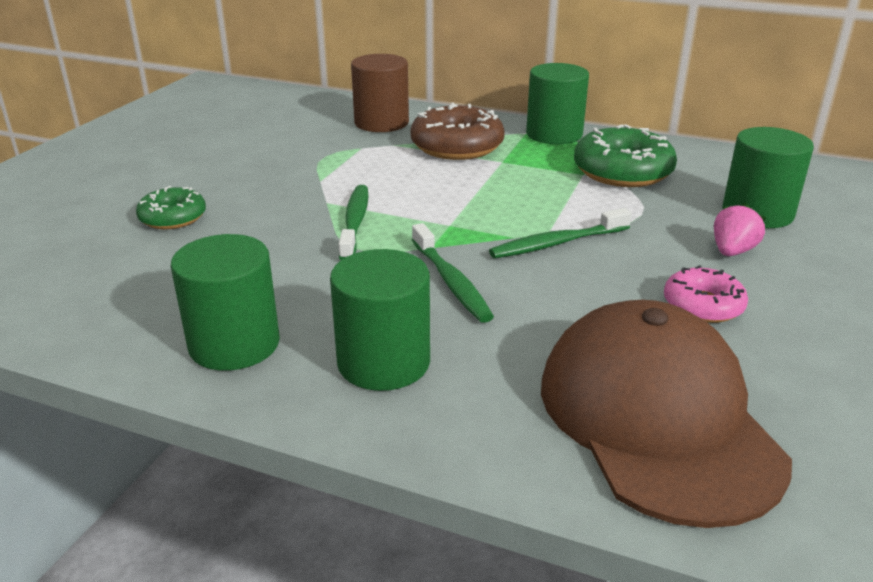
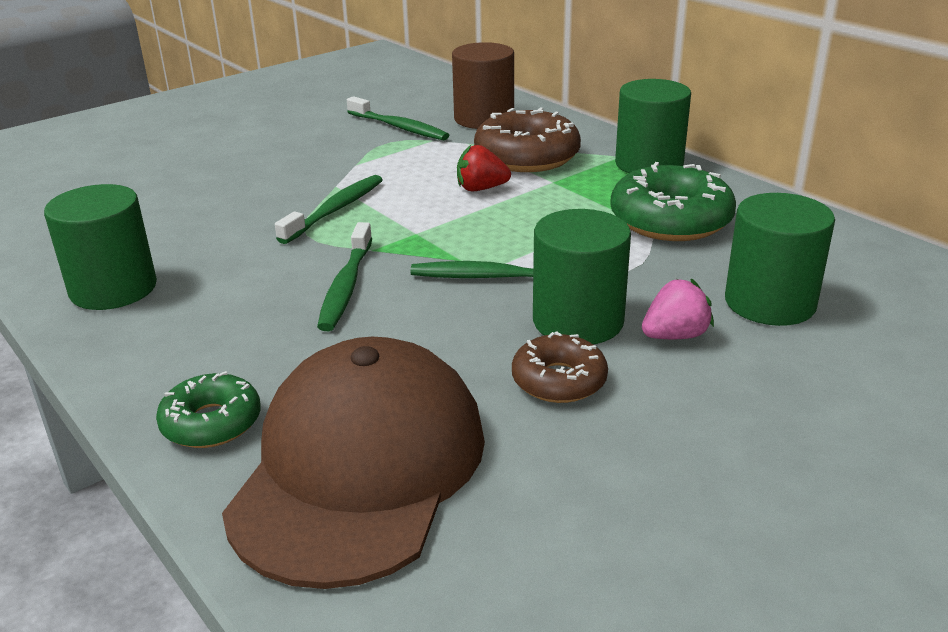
camera: 30 degrees right, 0 degrees up
green donut [136,186,206,229] -> green donut moved to [156,371,261,448]
green cylinder [330,249,430,391] -> green cylinder moved to [533,209,631,344]
pink donut [664,265,748,323] -> brown donut [512,331,608,403]
none -> green toothbrush [347,96,449,141]
none -> red strawberry [457,145,511,191]

